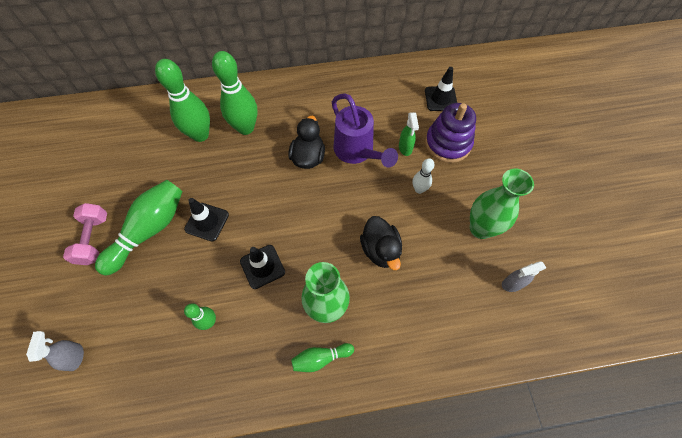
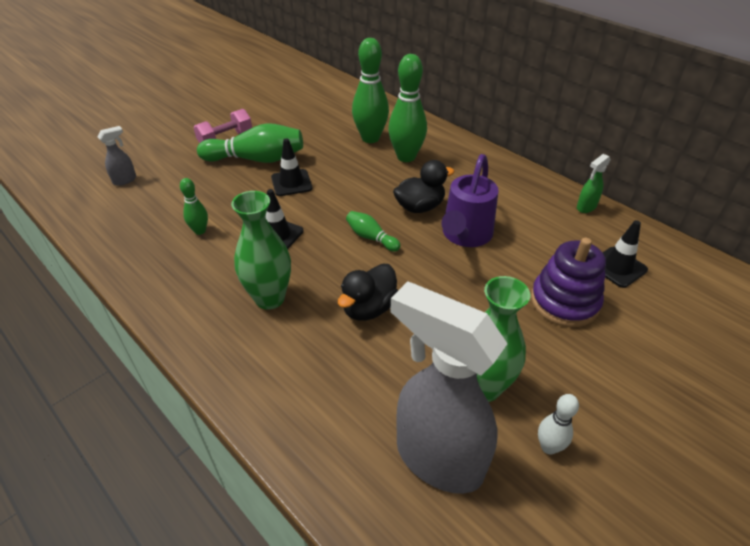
camera: 55 degrees right, 20 degrees down
green bowling pin [291,343,354,372] -> green bowling pin moved to [346,211,401,252]
green spray bottle [399,112,419,156] -> green spray bottle moved to [577,154,611,213]
white bowling pin [413,158,435,194] -> white bowling pin moved to [538,394,579,455]
grey spray bottle [502,261,546,292] -> grey spray bottle [390,281,507,494], size x2.45

